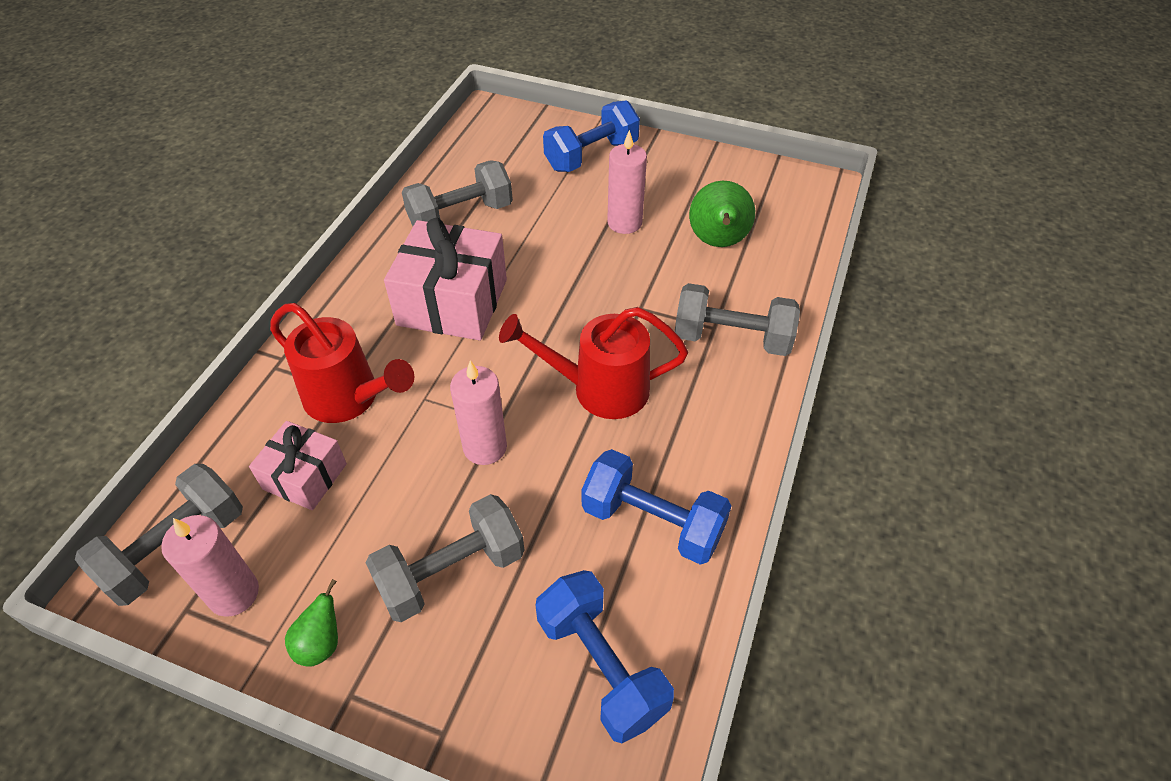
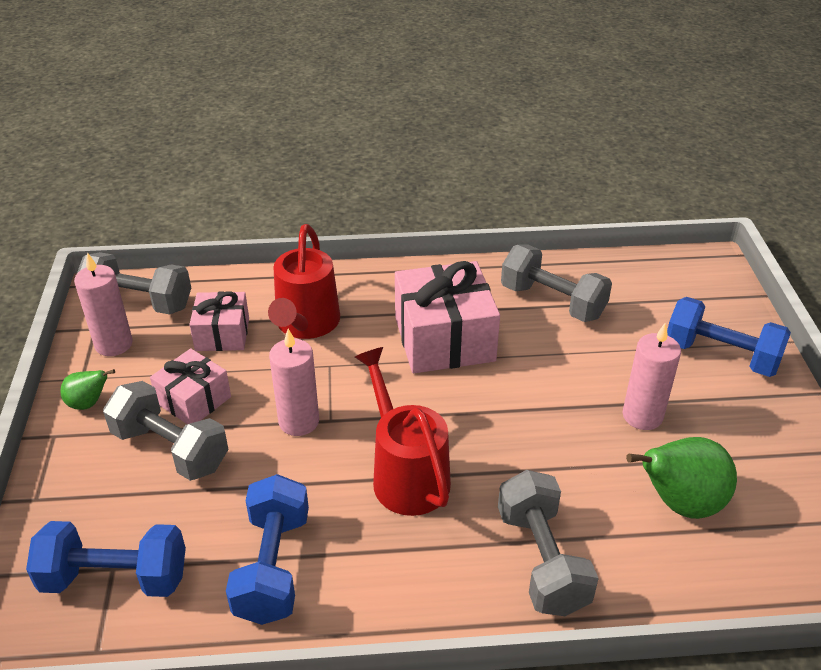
camera: 65 degrees right, 10 degrees down
blue dumbbell [535,570,674,743] -> blue dumbbell turned 60 degrees clockwise [26,521,186,597]
none -> pink gift [150,348,231,424]

